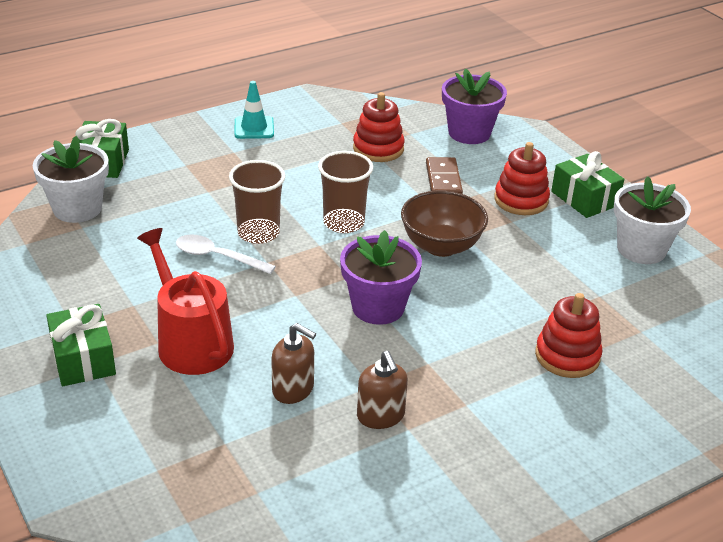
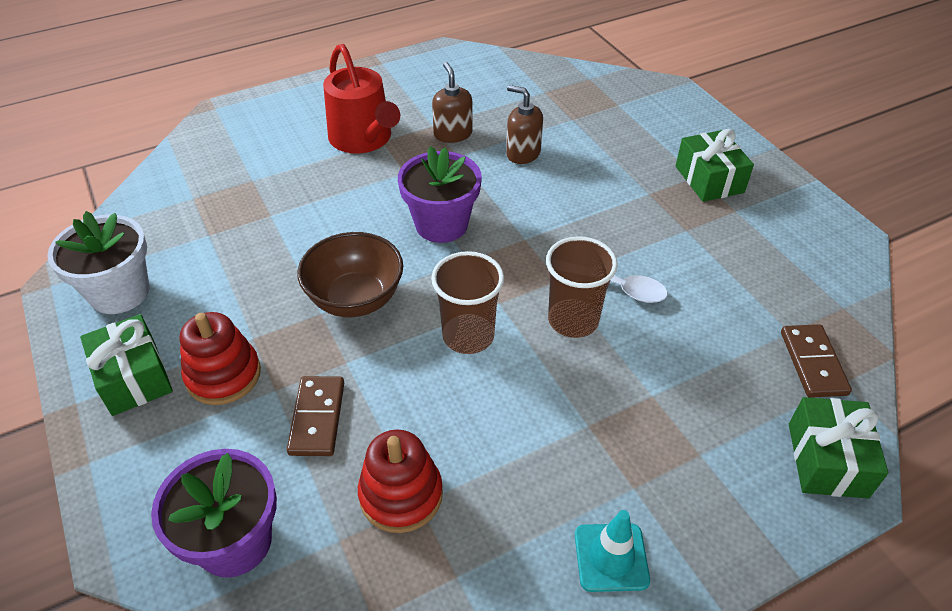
camera: 175 degrees left, 10 degrees up
white flower pot [33,136,109,223] -> brown domino [781,324,852,398]
red watering can [137,228,234,375] -> red watering can moved to [323,44,400,154]
red stacking toy [535,293,603,378] -> none

